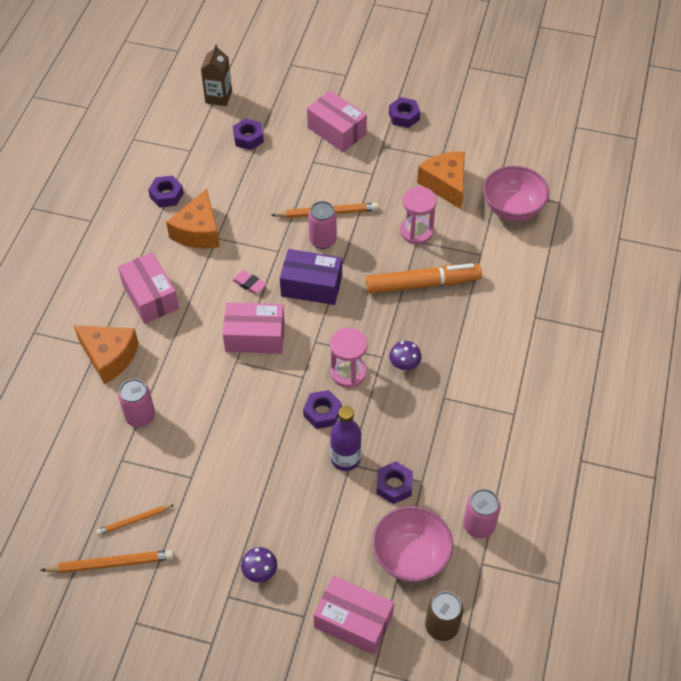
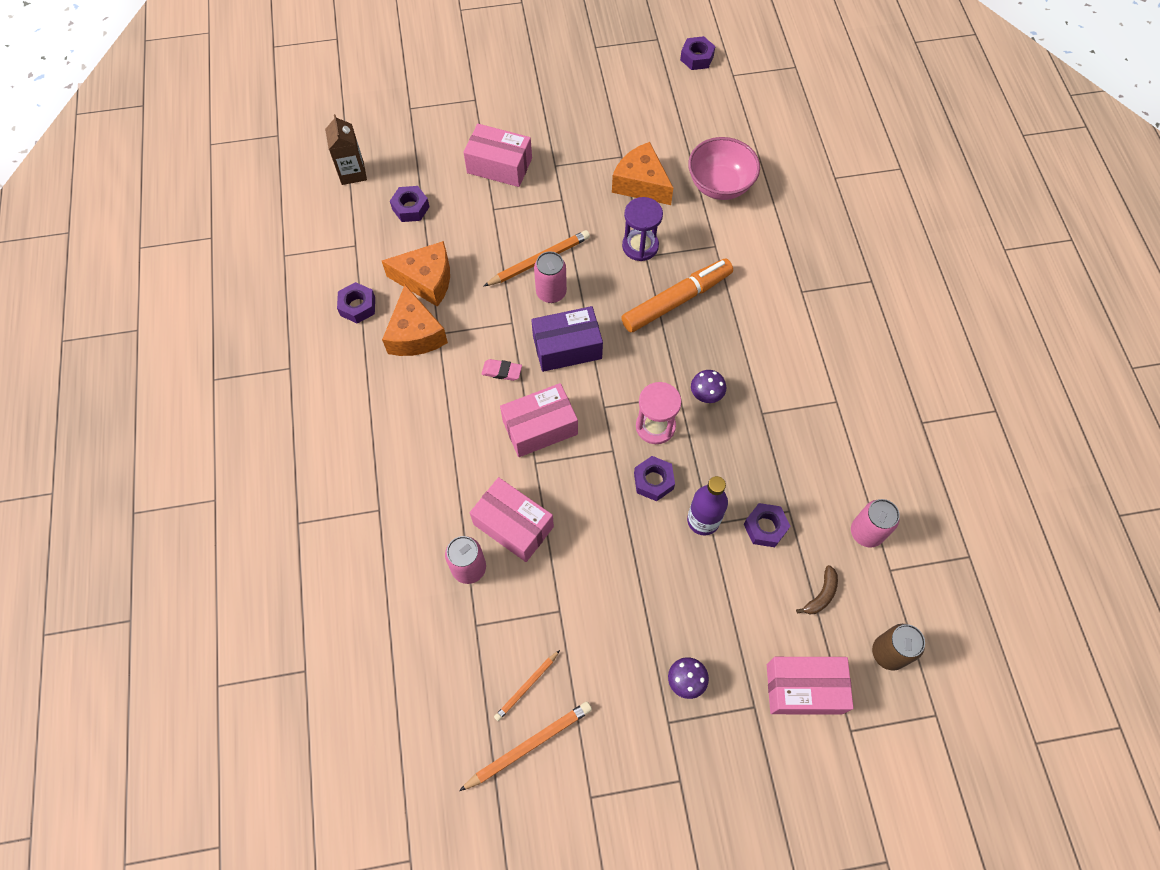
camera: 25 degrees left, 10 degrees up
orange cheese [74,325,139,384] -> orange cheese moved to [382,241,450,307]
pink box [118,252,179,324] -> pink box moved to [470,477,554,562]
pink bowl [372,506,453,582] -> brown banana [796,565,838,614]
purple nut [389,97,421,128] -> purple nut moved to [680,36,715,70]
pink hourglass [400,187,437,244] -> purple hourglass [622,197,663,261]

